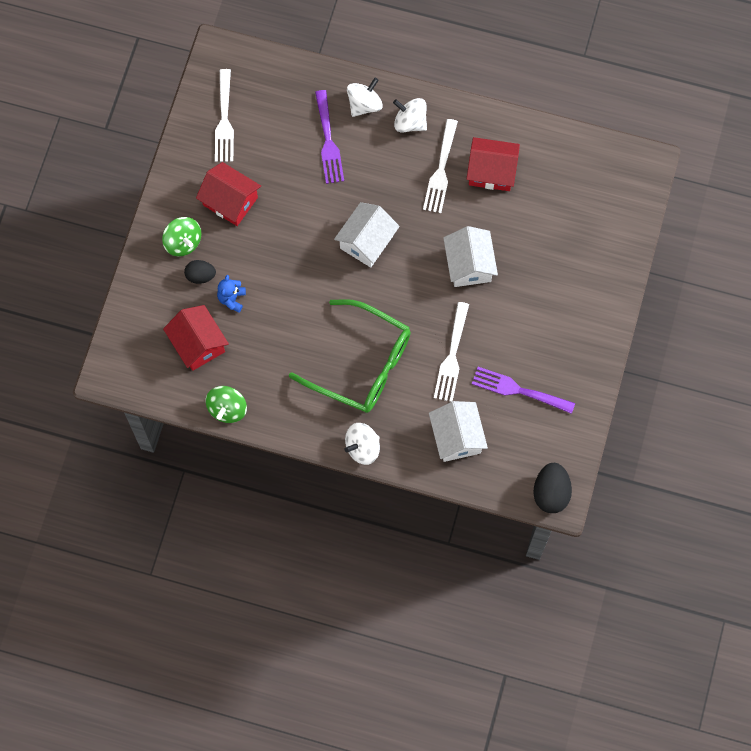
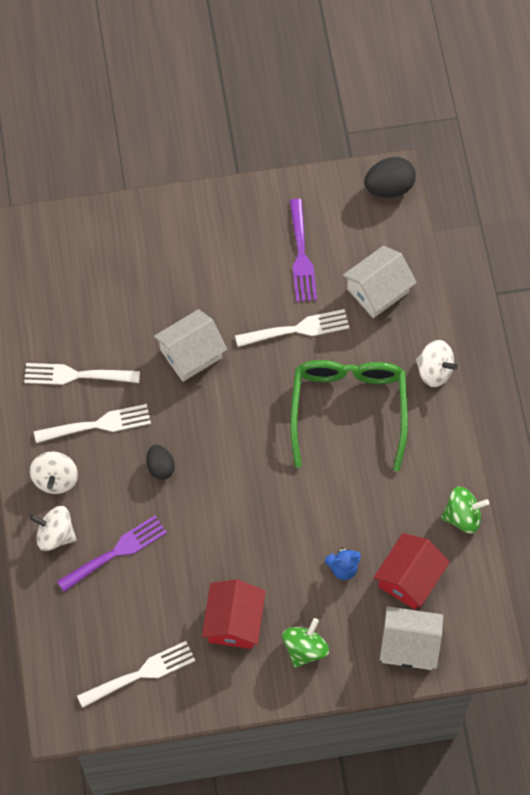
camera: 115 degrees left, 5 degrees down
black egg [184,260,216,284] -> black egg moved to [146,445,175,480]
white house [334,202,400,268] -> white house moved to [380,606,443,670]
red house [467,137,520,191] -> white fork [24,363,140,385]

